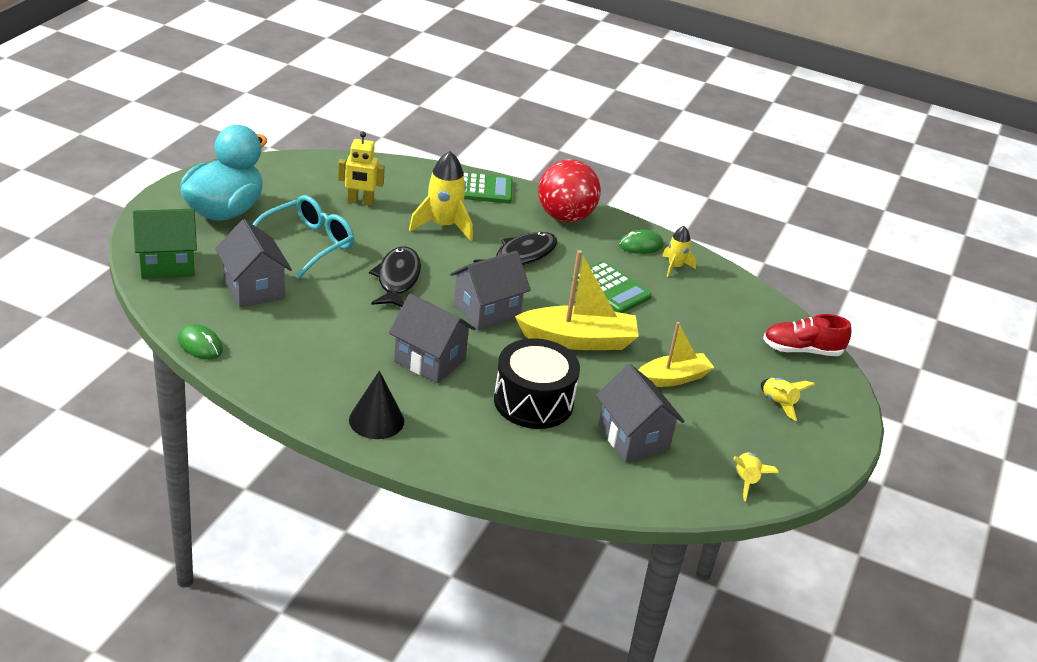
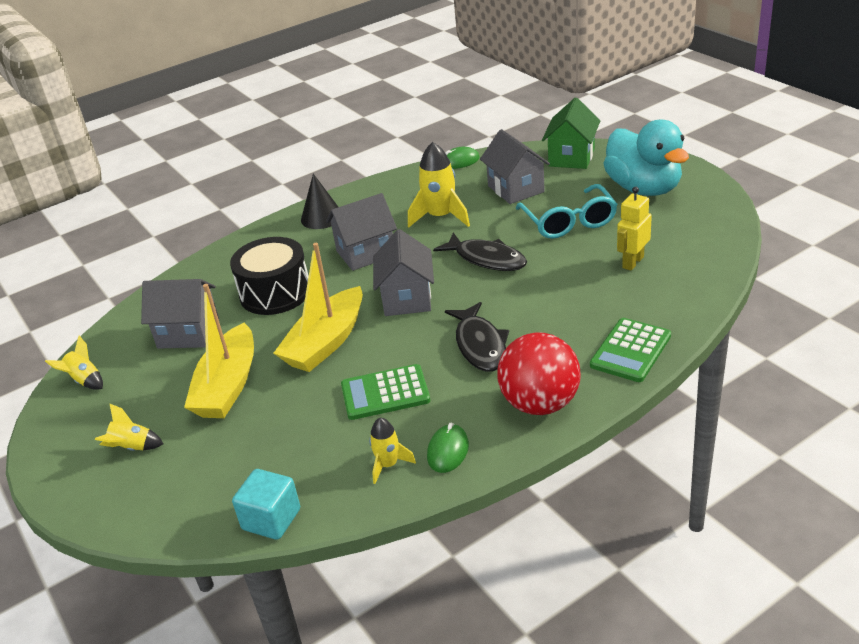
camera: 130 degrees right, 0 degrees up
grey house [215,219,292,308] -> grey house turned 60 degrees clockwise [480,129,550,204]
yellow rocket [409,151,473,241] -> yellow rocket moved to [408,142,470,227]
yellow boat [638,322,714,387] -> yellow boat [184,284,254,418], size x1.51
red shoe [763,314,852,356] -> none
none -> turquoise cube [232,469,300,540]

